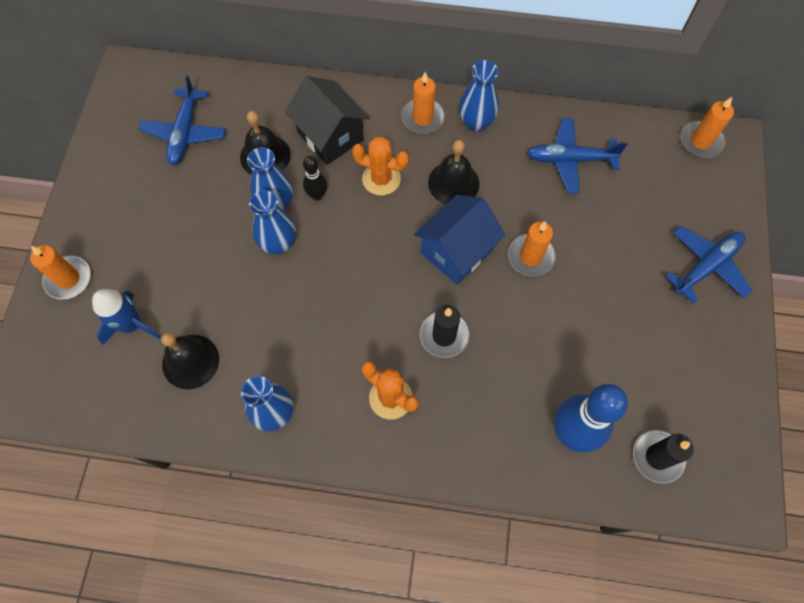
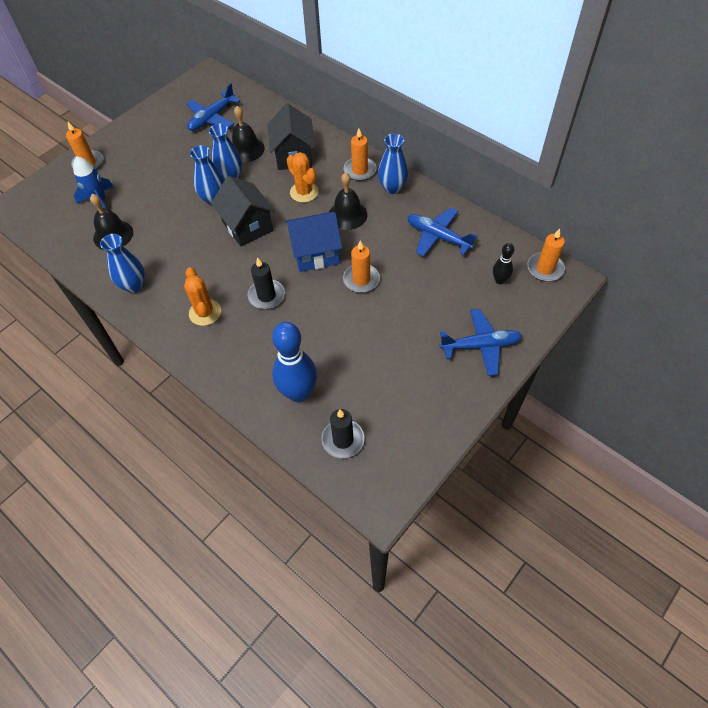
camera: 35 degrees right, 10 degrees down
black bowling pin [303,156,327,201] -> black bowling pin moved to [493,243,514,285]
none -> black house [211,176,275,246]

